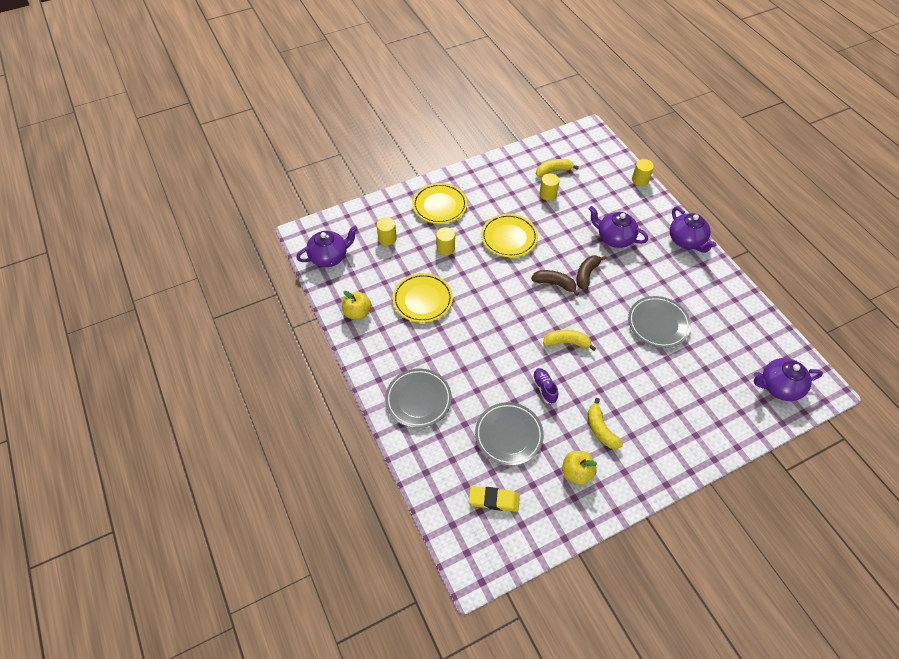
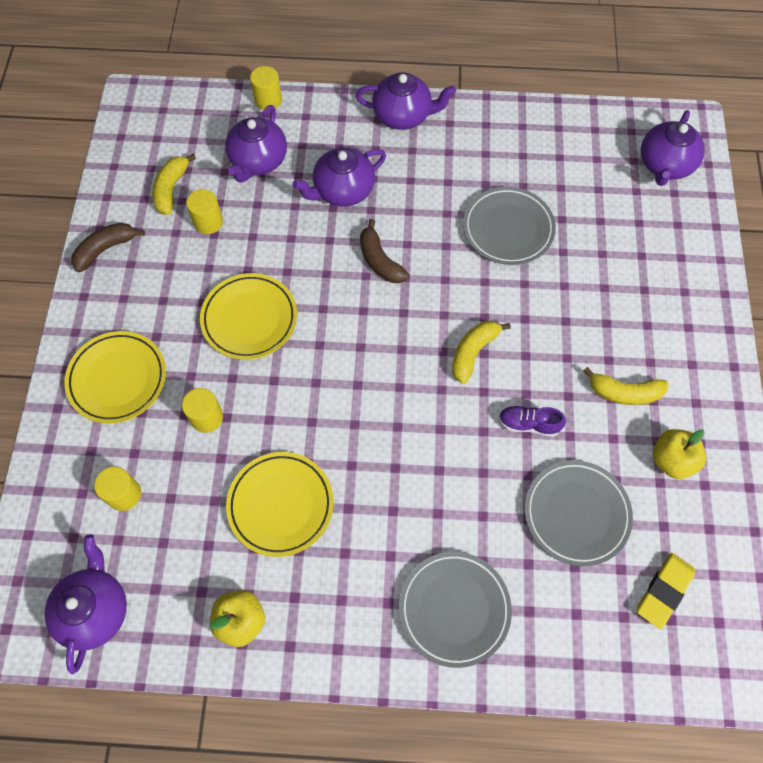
camera: 60 degrees left, 10 degrees up
brown banana [531,270,579,296] -> brown banana moved to [71,223,145,272]
none -> purple teapot [225,105,287,183]

